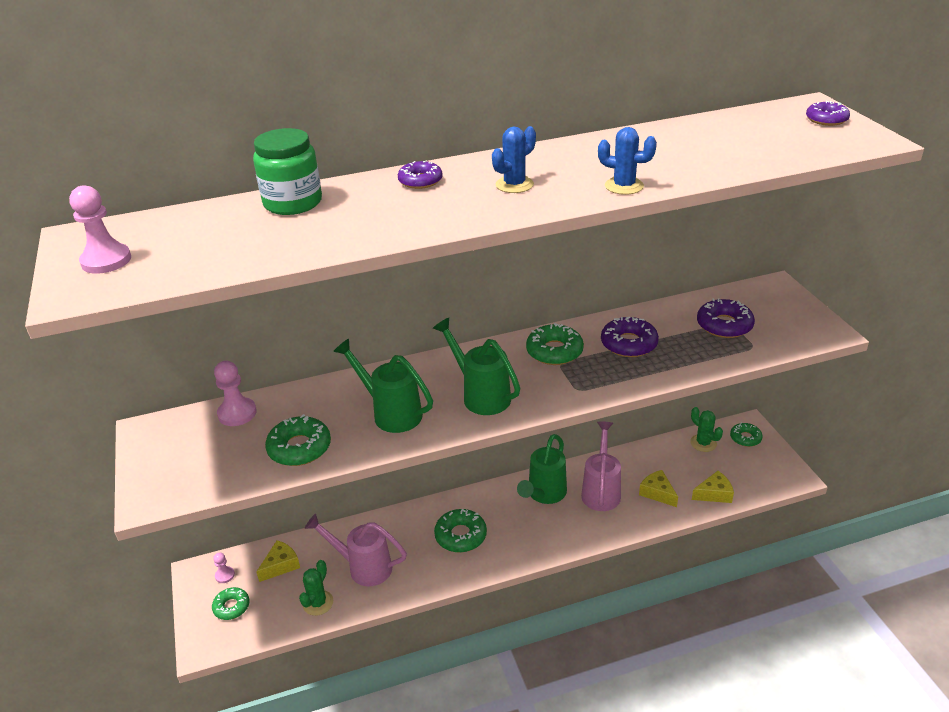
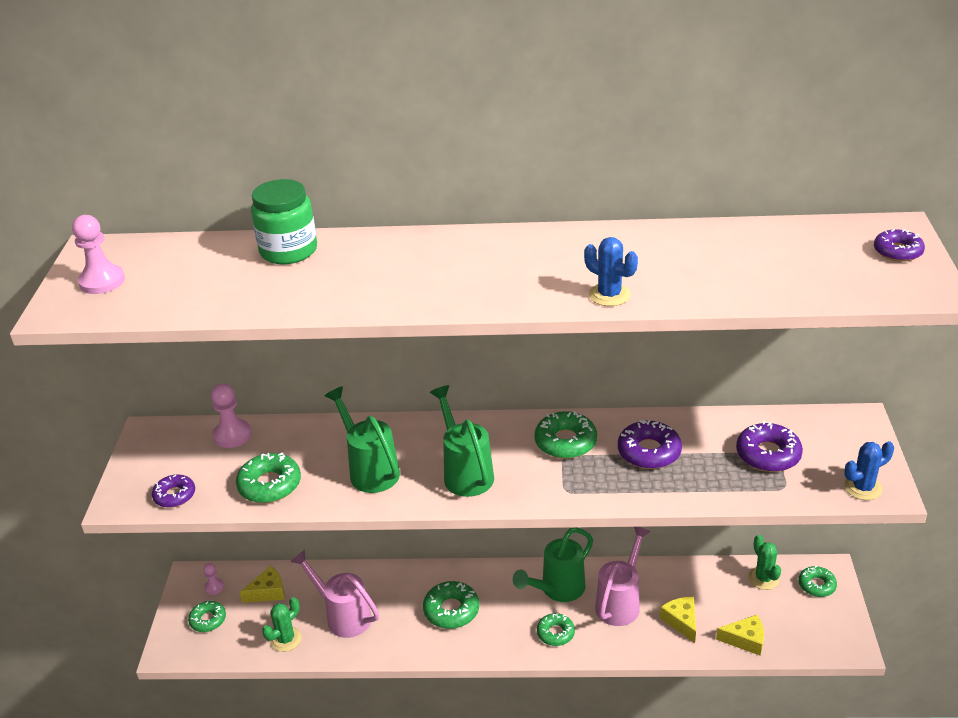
camera: 20 degrees right, 0 degrees up
purple donut [398,161,443,189] -> purple donut moved to [152,474,195,508]
blue cactus [492,126,536,193] -> blue cactus moved to [844,441,894,500]
none -> green donut [537,613,575,646]

